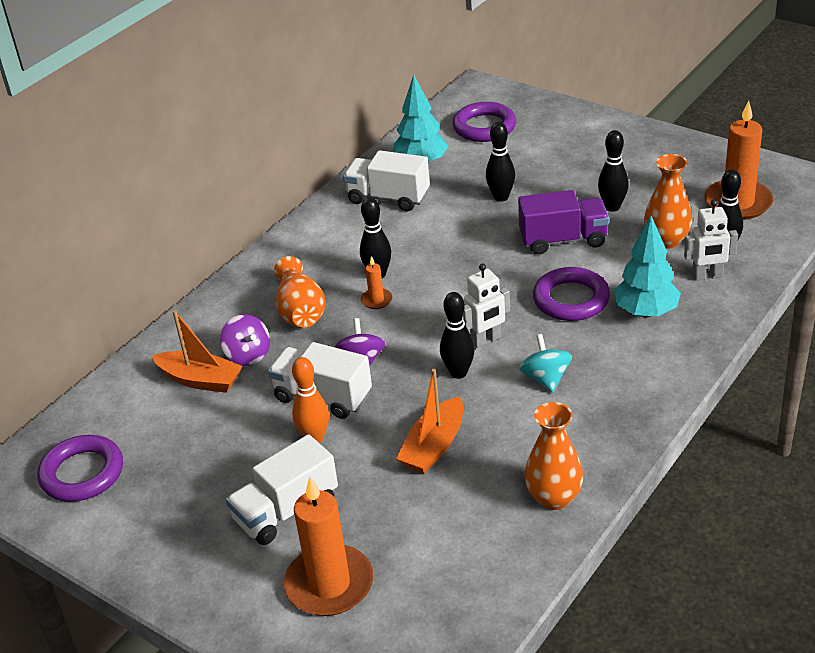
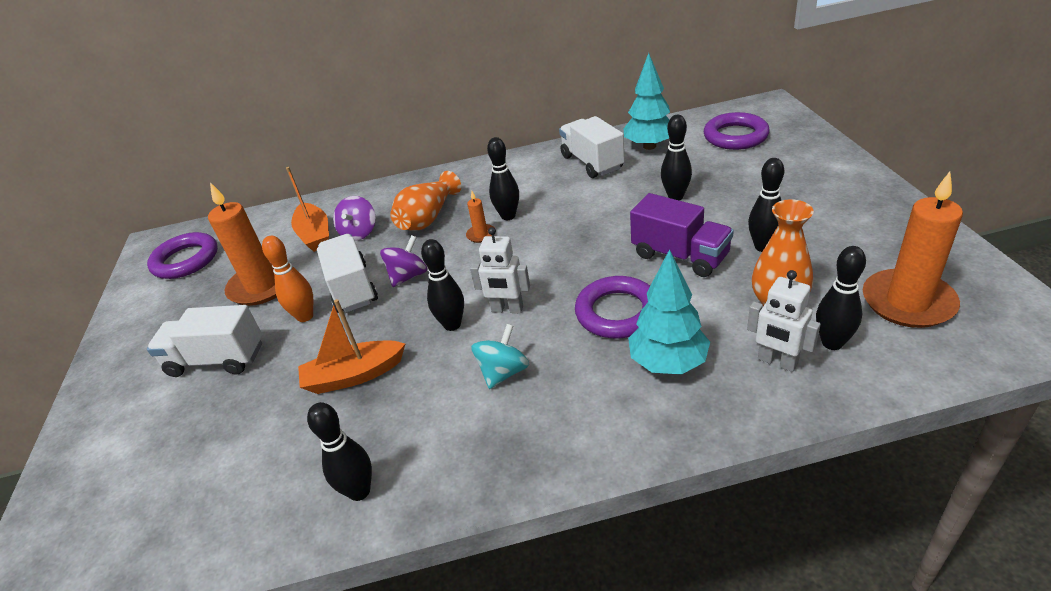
camera: 45 degrees right, 0 degrees up
orange candle [284,477,373,616] -> orange candle moved to [208,182,277,306]
orange vase [524,402,584,510] -> black bowling pin [307,402,372,501]

